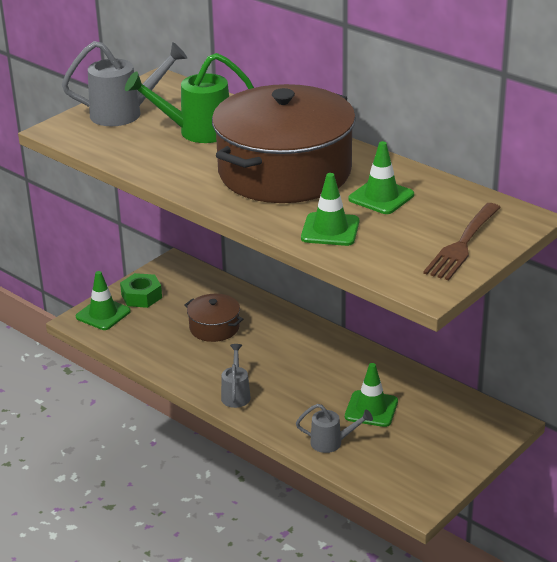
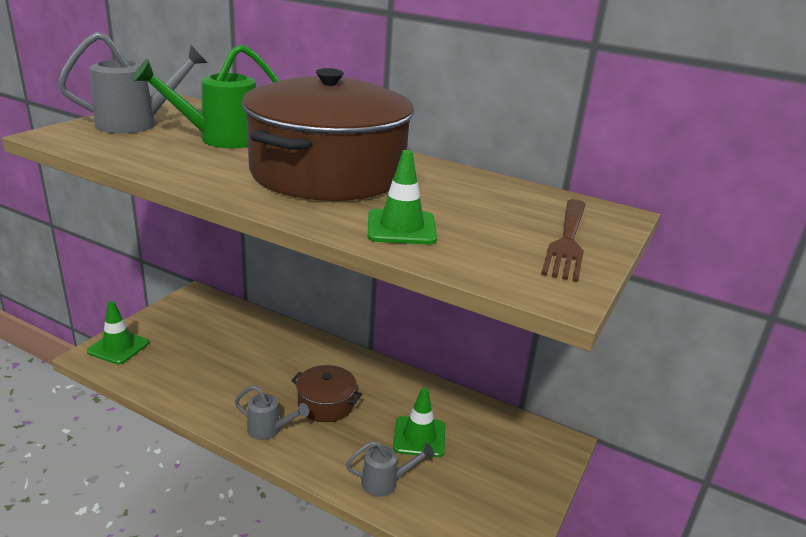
camera: 15 degrees left, 5 degrees down
green nut [120,273,162,308] -> none
brown pot [185,294,243,342] -> brown pot moved to [291,365,362,422]
grey watering can [221,344,251,408] -> grey watering can turned 120 degrees clockwise [235,385,309,440]
green traffic cone [349,141,414,214] -> none

